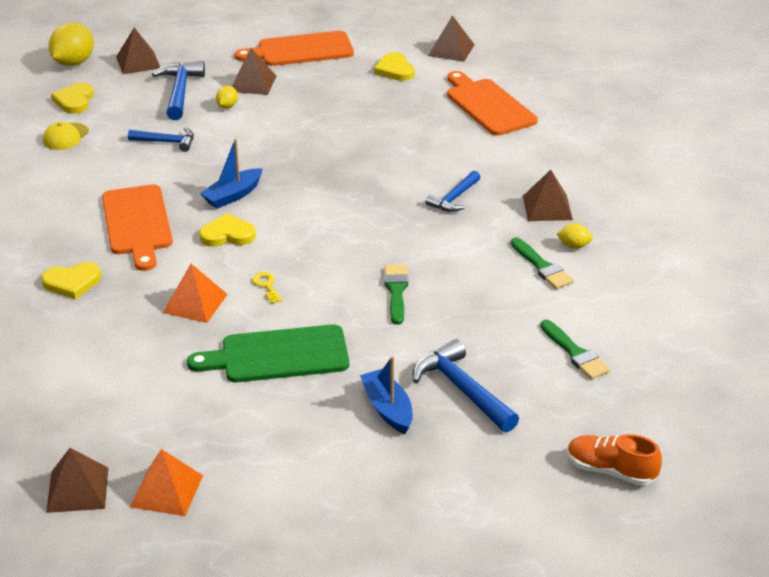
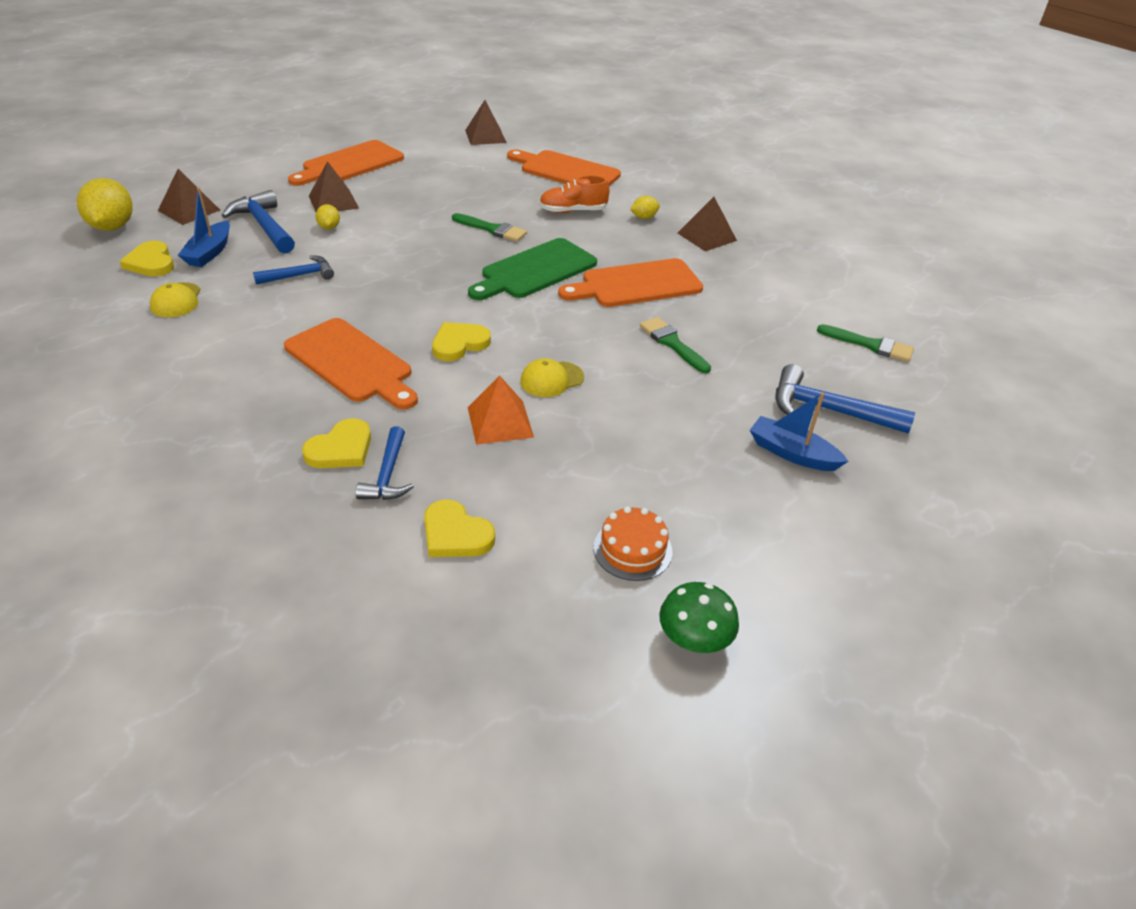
camera: 35 degrees left, 5 degrees up
brown pyramid [46,448,108,513] -> none
orange pyramid [130,449,203,516] -> green mushroom [659,582,739,653]
green cutting board [187,324,349,382] -> green cutting board moved to [468,238,597,300]
blue boat [200,139,263,209] -> blue boat moved to [178,188,230,267]
yellow key [252,272,282,303] -> yellow cap [520,358,584,397]
yellow heart [374,52,415,81] -> yellow heart moved to [424,499,495,557]
blue hammer [425,171,481,212] -> blue hammer moved to [356,426,414,500]
green brush [511,237,574,289] -> green brush moved to [452,213,527,242]
yellow lemon [557,224,593,249] -> yellow lemon moved to [630,196,660,219]
orange shoe [567,434,662,486] -> orange shoe moved to [539,175,610,213]
none -> orange cutting board [558,258,703,307]
none -> orange cake [593,506,673,581]

